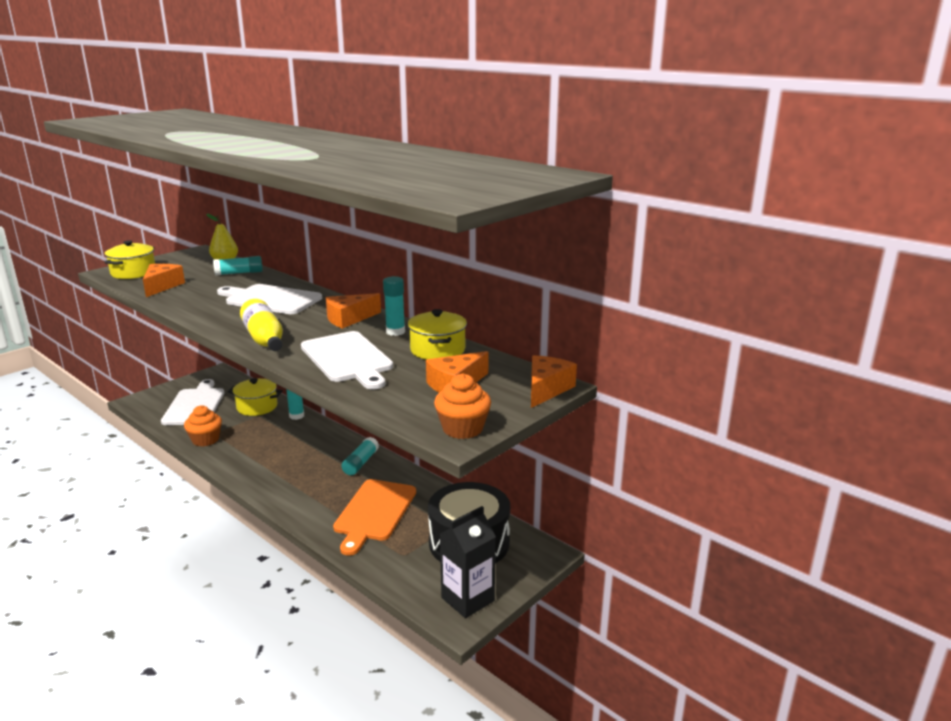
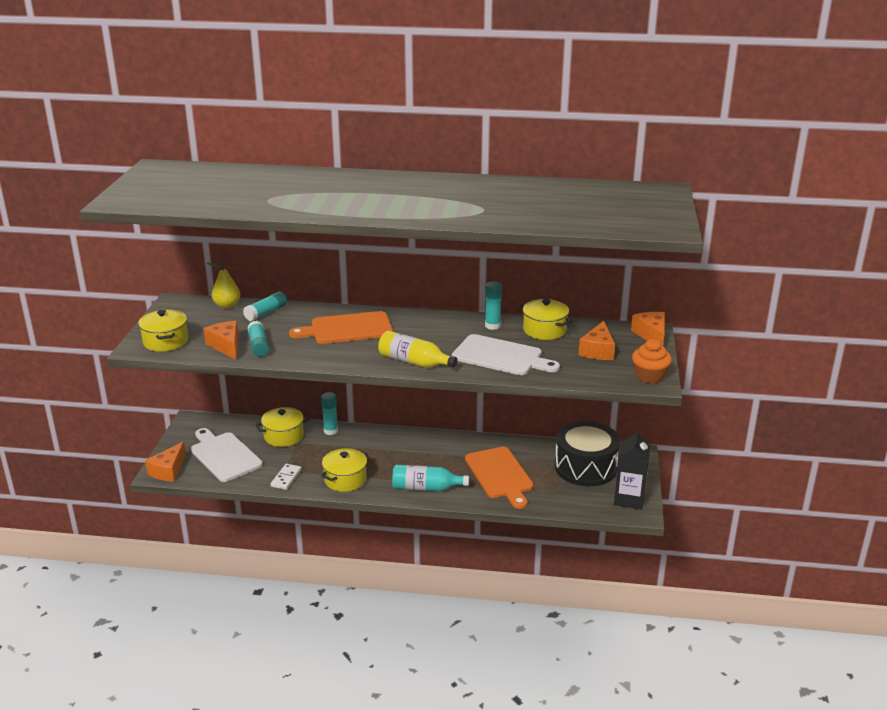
camera: 35 degrees left, 5 degrees up
orange cupcake [184,406,222,447] -> white domino [270,464,302,490]
white cutting board [217,284,322,314] -> orange cutting board [289,311,393,344]
orange cheese [326,293,381,329] -> orange cheese moved to [145,442,186,482]
turquoise glue stick [341,437,379,475] -> turquoise glue stick moved to [248,321,269,357]
none -> yellow pot [321,448,368,492]
none -> turquoise bottle [392,465,469,491]

